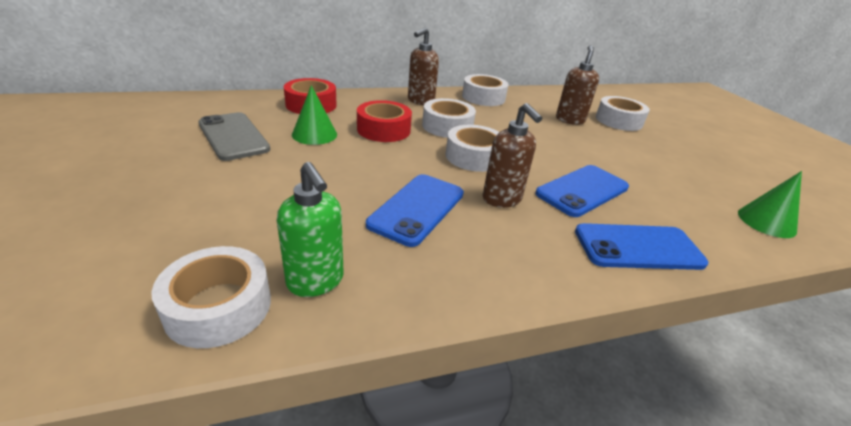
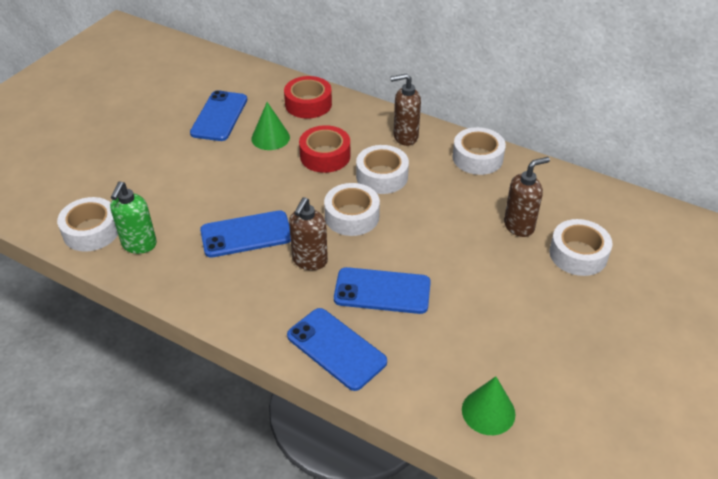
camera: 50 degrees right, 10 degrees up
grey phone [198,112,270,161] -> blue phone [190,90,247,141]

